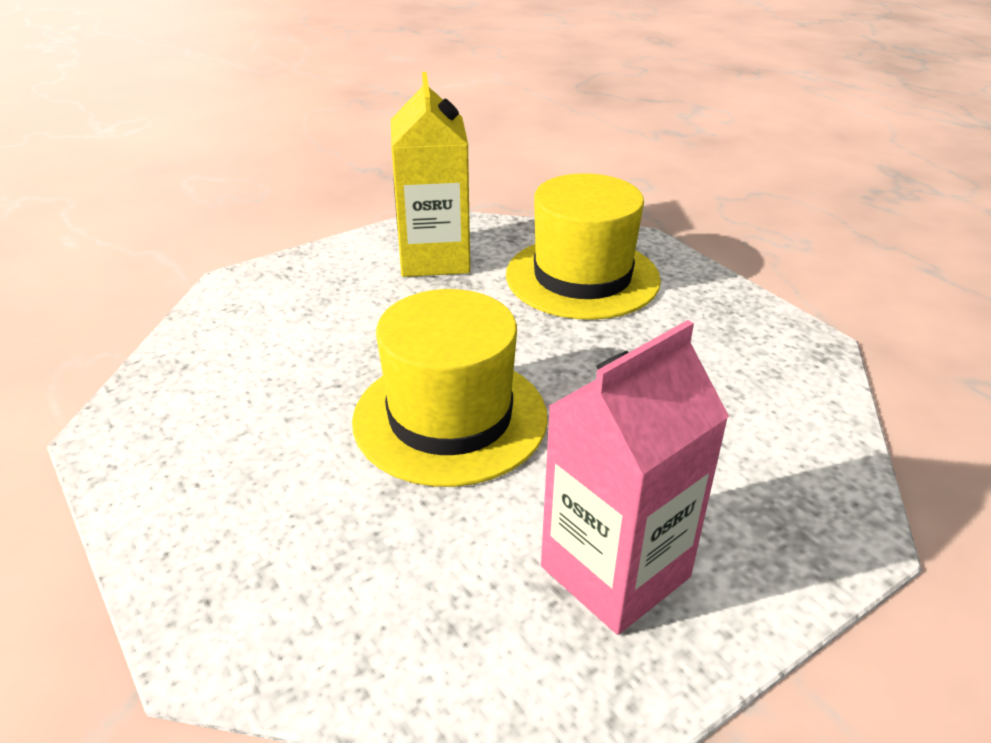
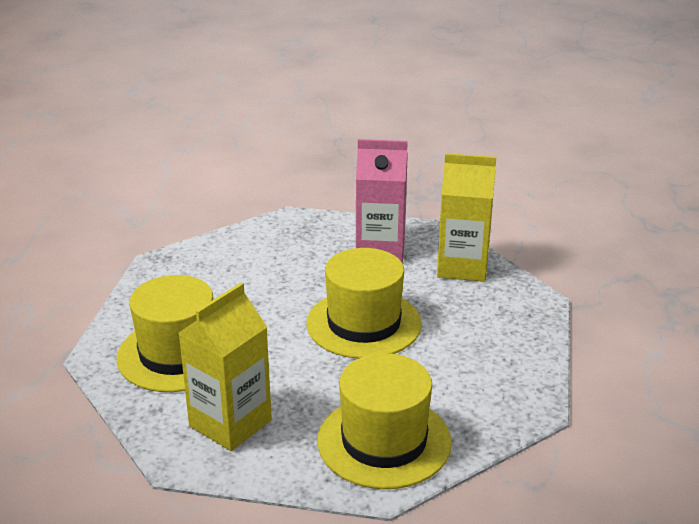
camera: 135 degrees left, 5 degrees down
none -> yellow hat [317,353,452,489]
none -> yellow carton [437,153,496,282]

